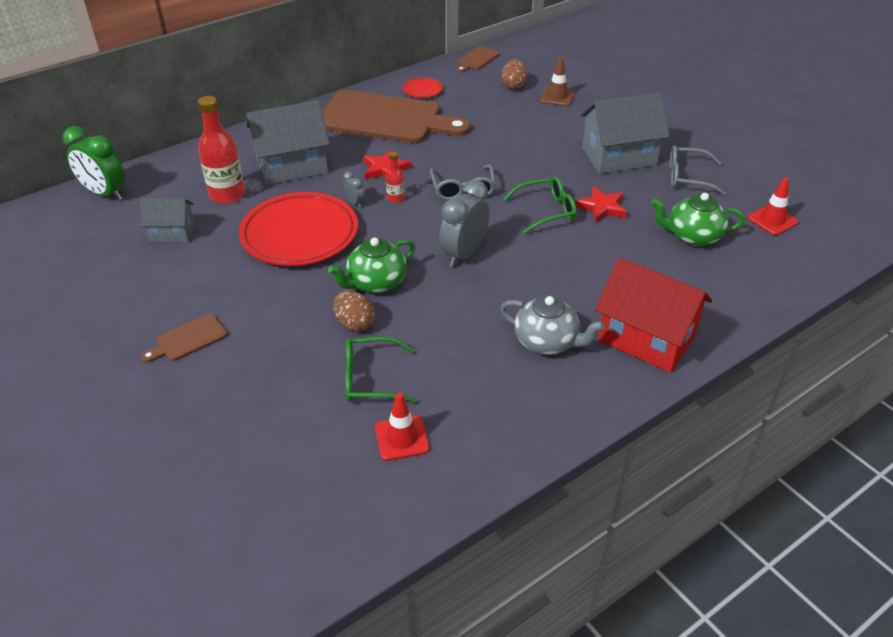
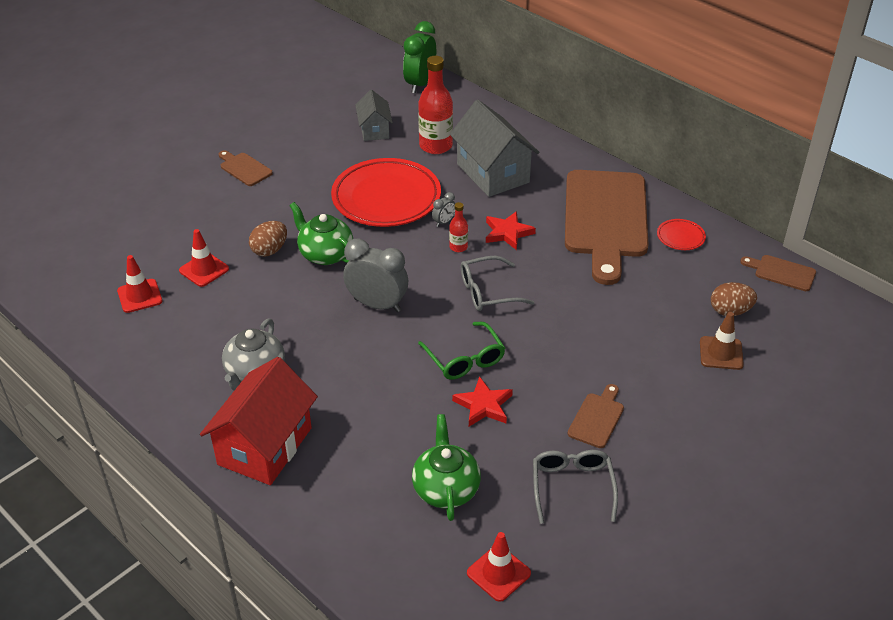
camera: 80 degrees right, 0 degrees up
green glasses [345,337,417,404] -> red traffic cone [179,229,229,287]
grey house [580,93,670,174] -> brown cutting board [568,384,624,448]

